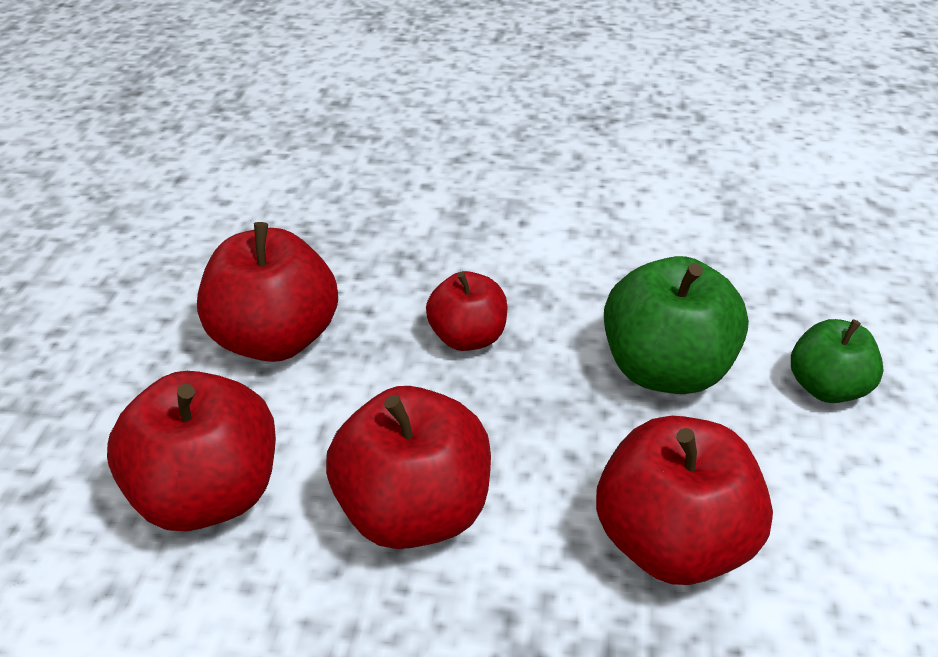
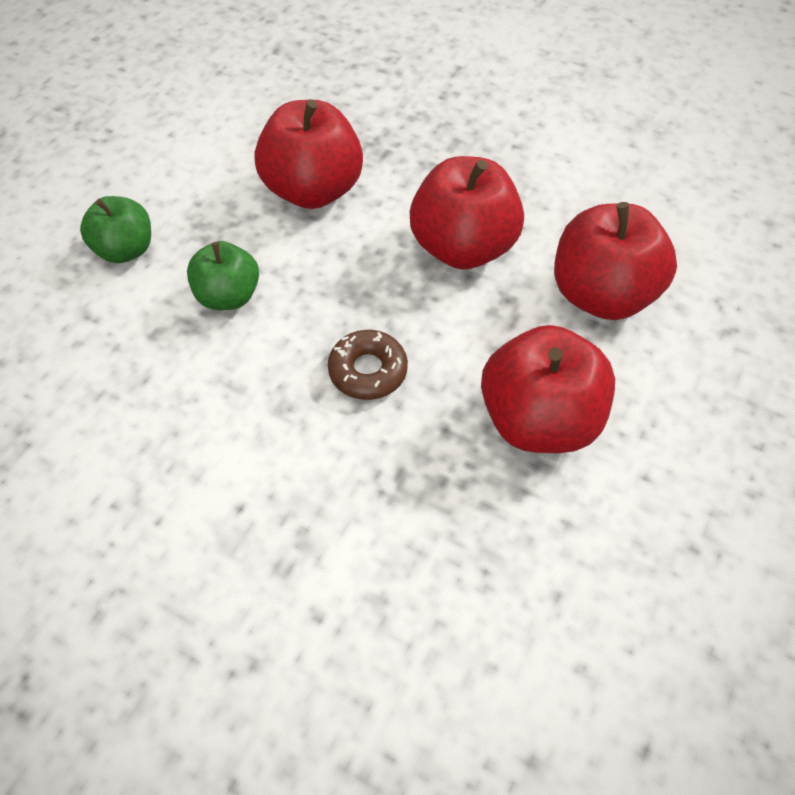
camera: 160 degrees left, 15 degrees up
red apple [426,271,507,351] -> brown donut [328,330,408,400]
green apple [604,256,749,394] -> green apple [187,241,259,310], size x0.61

